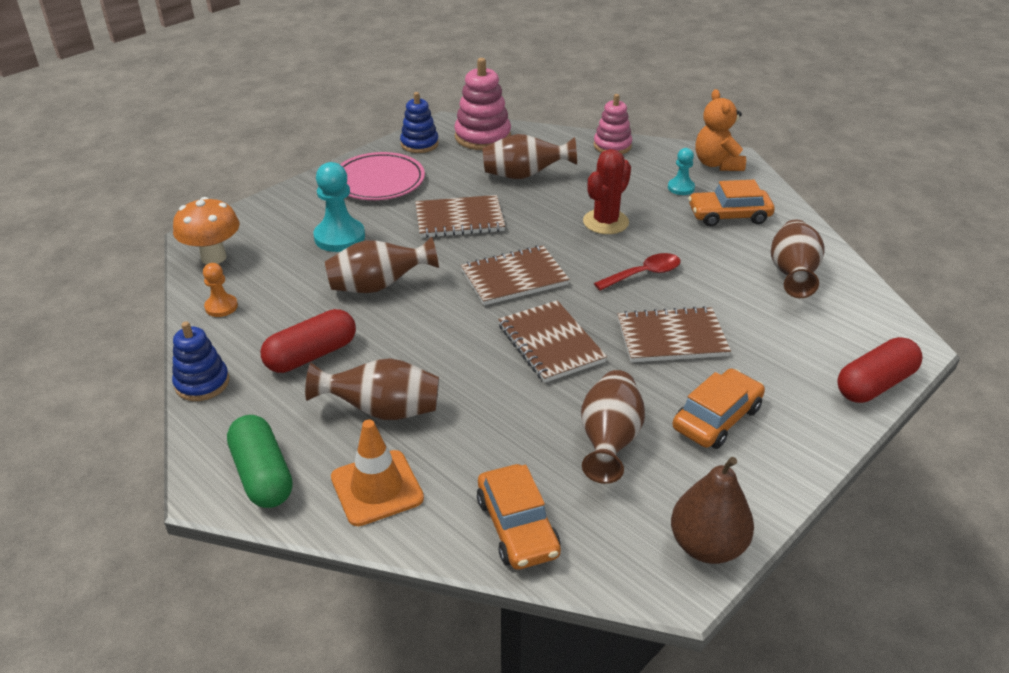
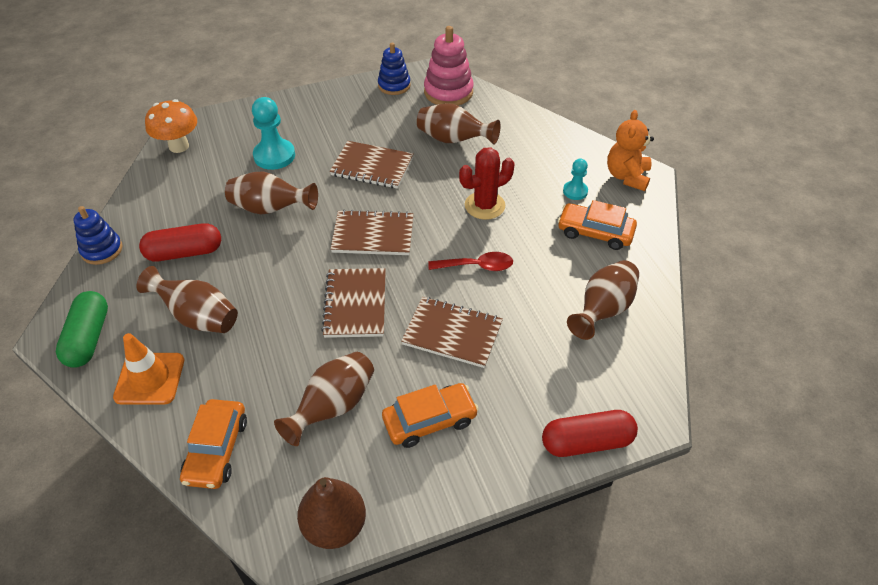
camera: 25 degrees right, 10 degrees up
orange pawn [203,263,238,317] -> none
pink plate [340,152,425,200] -> none
pink stacking toy [594,94,632,154] -> none

